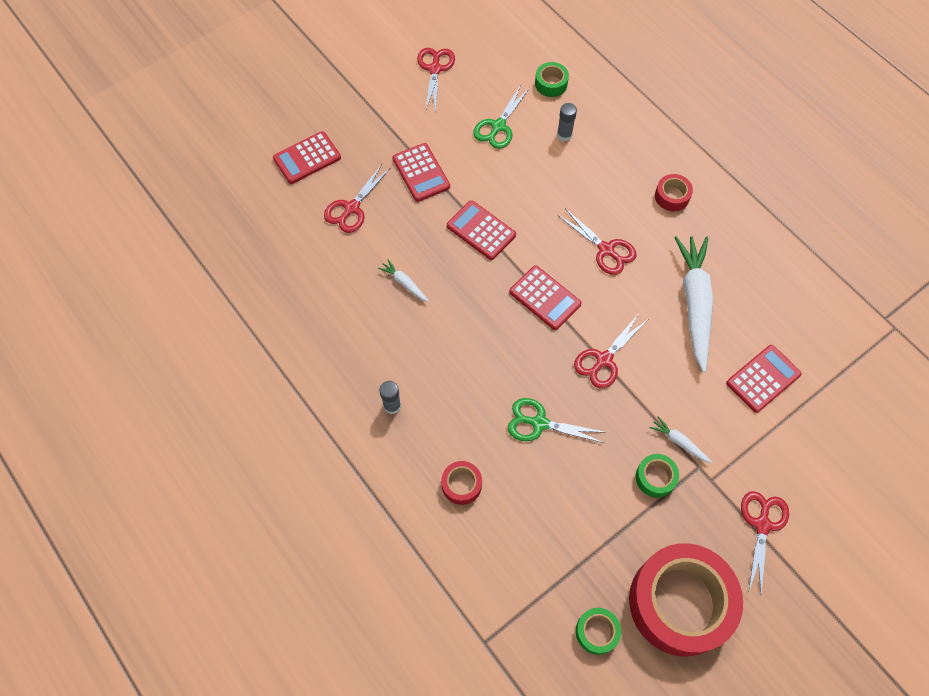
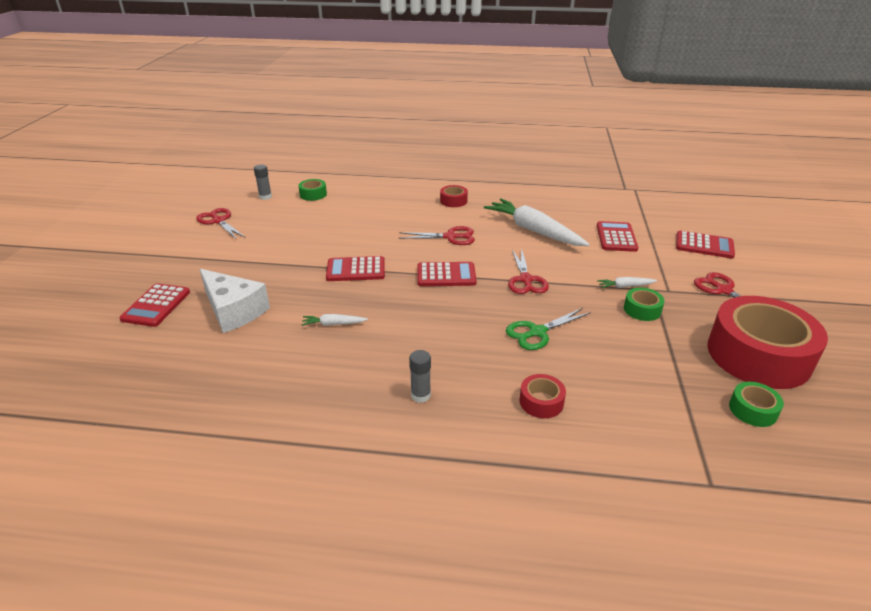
camera: 45 degrees left, 30 degrees down
red scissors [324,164,390,233] -> white cheese [200,269,270,333]
red calculator [392,143,450,202] -> red calculator moved to [676,231,735,258]
green scissors [473,85,530,149] -> none
grey glue stick [557,103,577,141] -> grey glue stick moved to [254,165,272,200]

